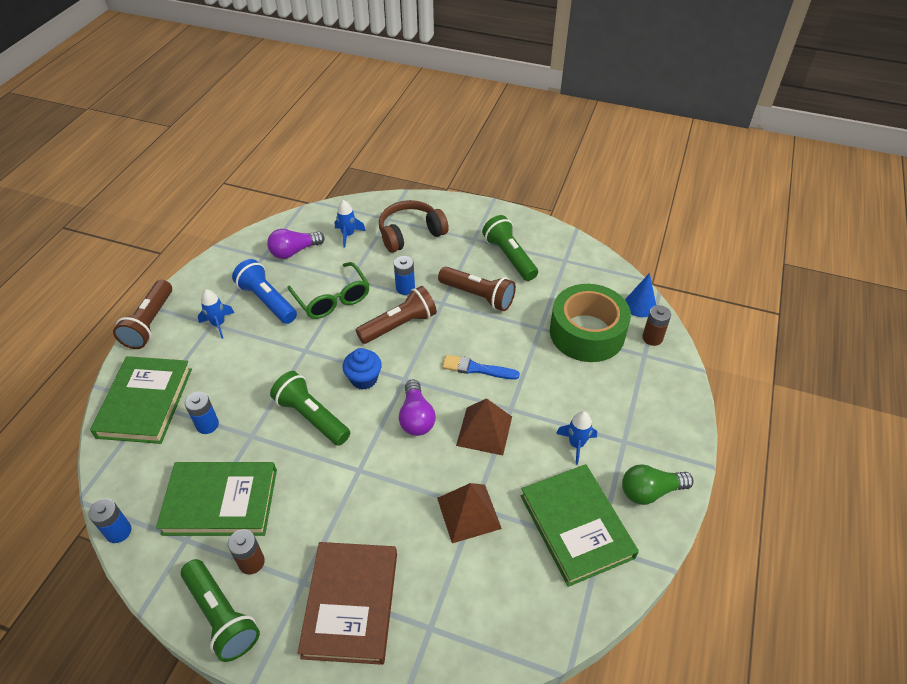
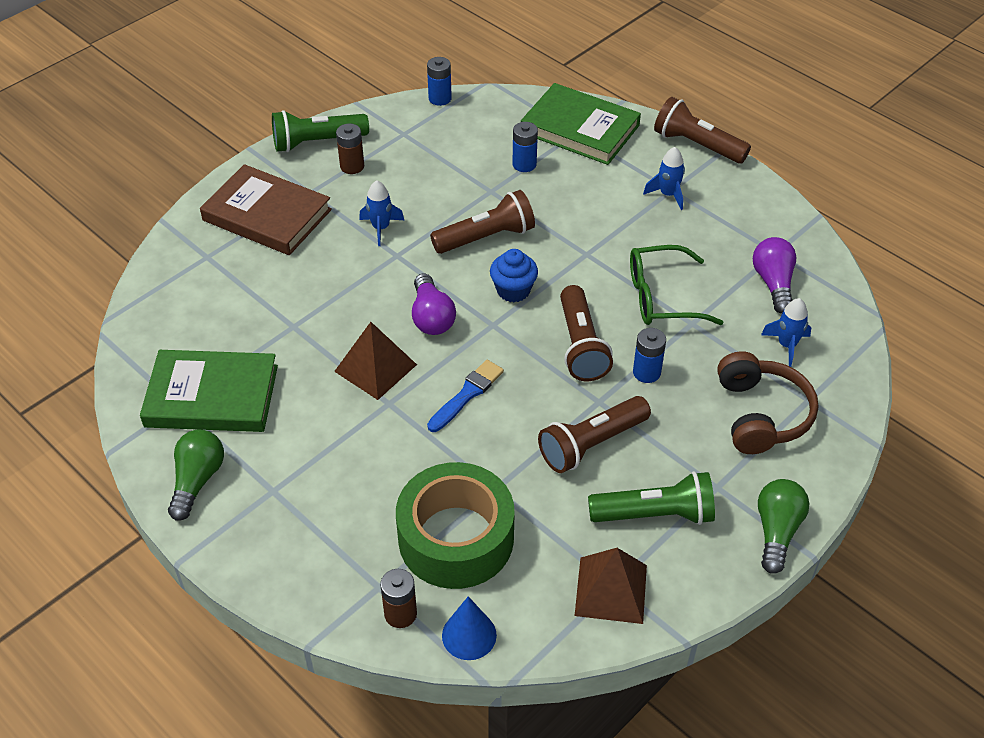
camera: 115 degrees right, 0 degrees up
green book [156,462,277,536] -> none
blue flashlight [232,259,297,324] -> none
green flashlight [270,371,350,446] -> brown flashlight [430,190,535,254]
purple light bulb [399,380,436,436] -> purple light bulb turned 120 degrees counterclockwise [412,274,456,335]
brown pyramid [437,483,502,543] -> brown pyramid moved to [575,548,647,624]
blue rocket [556,411,597,465] -> blue rocket moved to [359,180,404,246]
none -> green light bulb [758,479,809,574]

